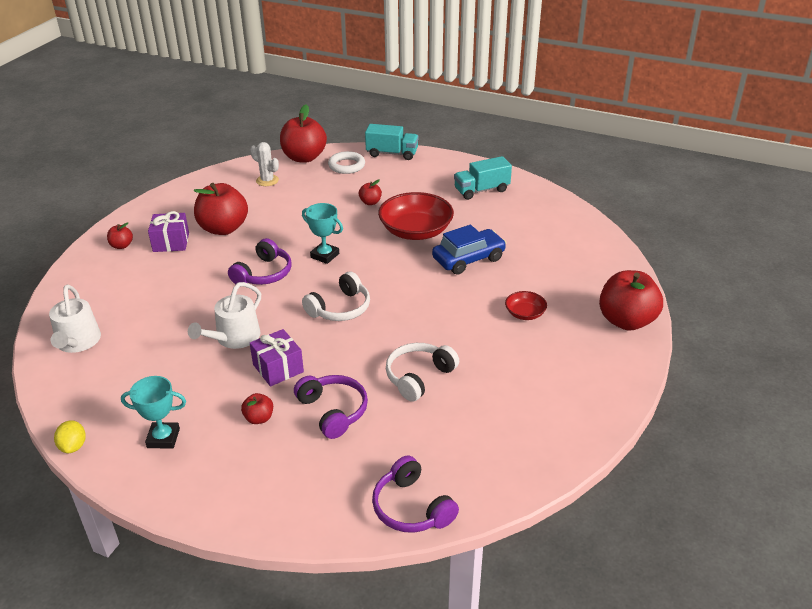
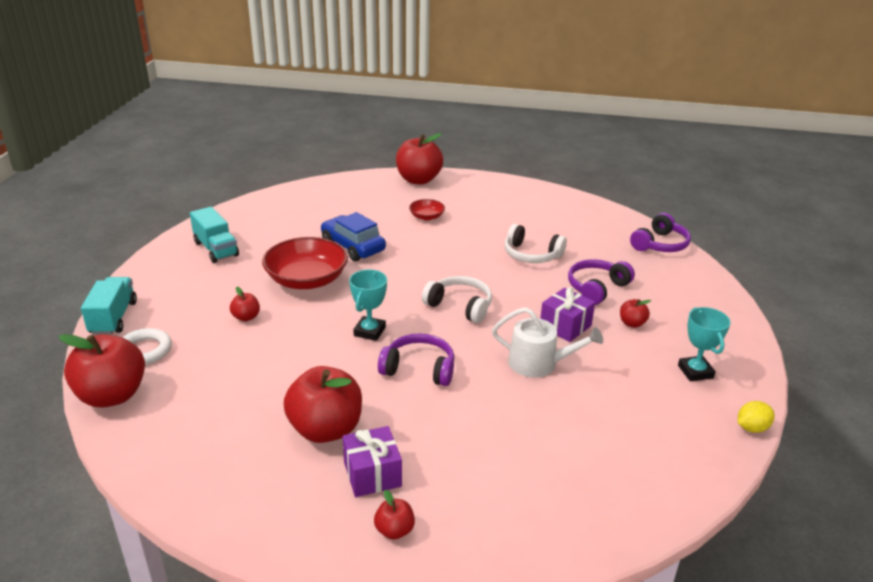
camera: 105 degrees left, 5 degrees down
white watering can [49,284,101,353] -> none
white cactus [250,142,279,186] -> none

